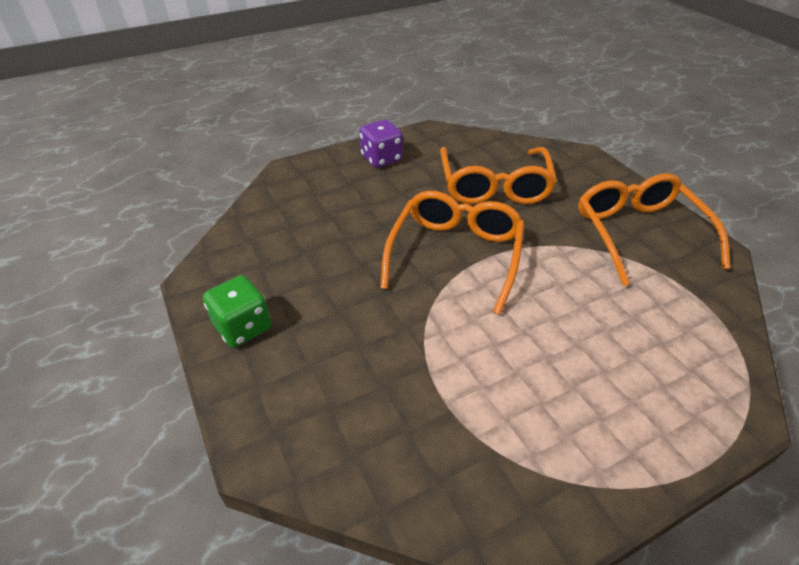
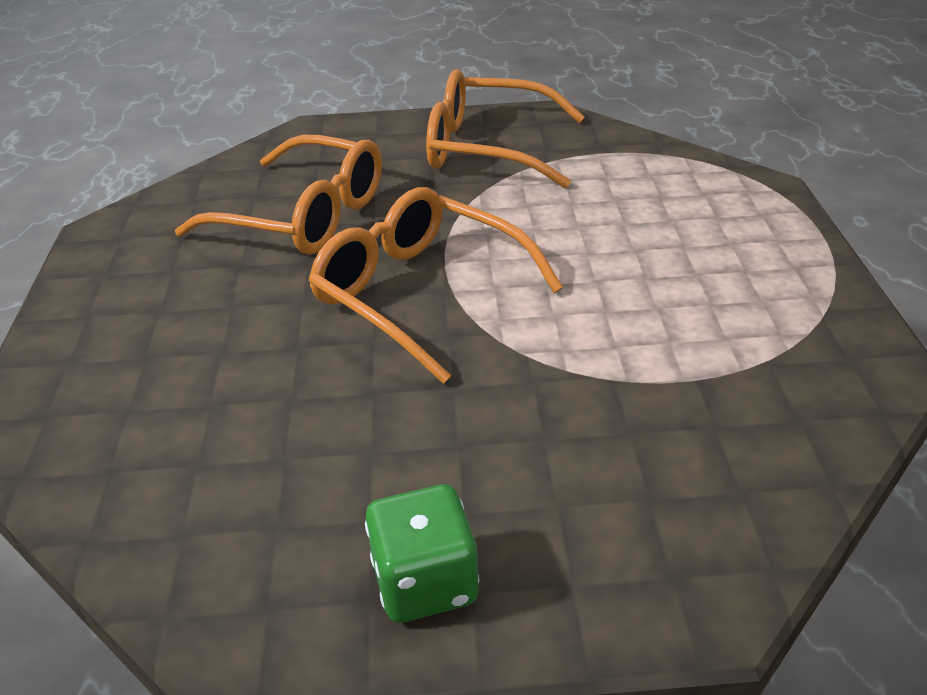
camera: 65 degrees left, 5 degrees down
purple dice [360,120,403,168] -> none

